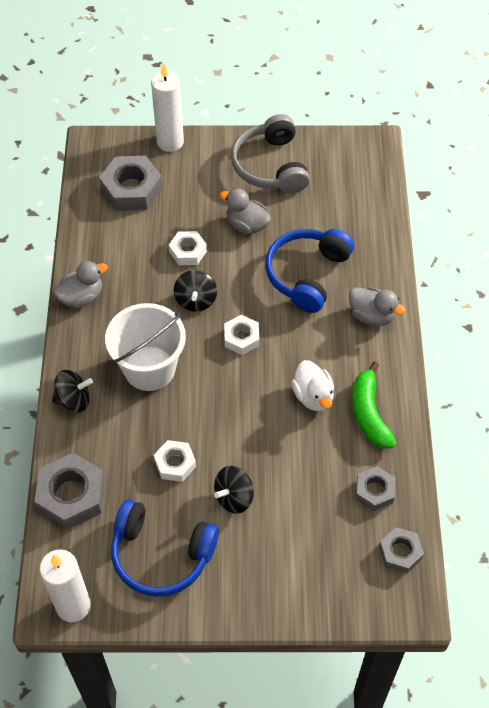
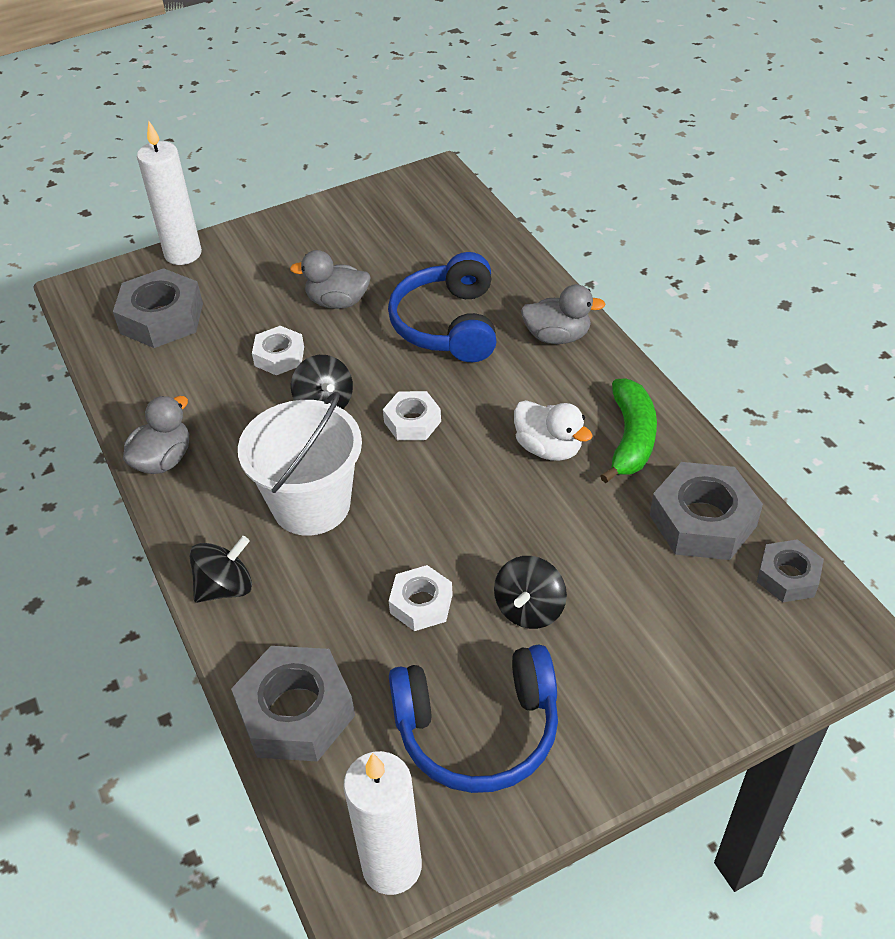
camera: 25 degrees left, 10 degrees down
grey headphones [231,114,310,194] -> none
green banana [352,361,397,449] -> green banana turned 135 degrees counterclockwise [600,378,657,483]
grey nut [356,466,395,511] -> grey nut [650,462,763,560], size x1.69

